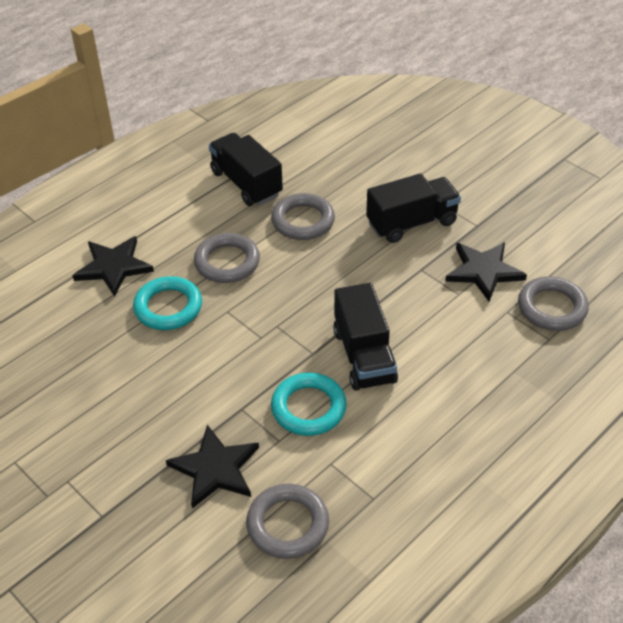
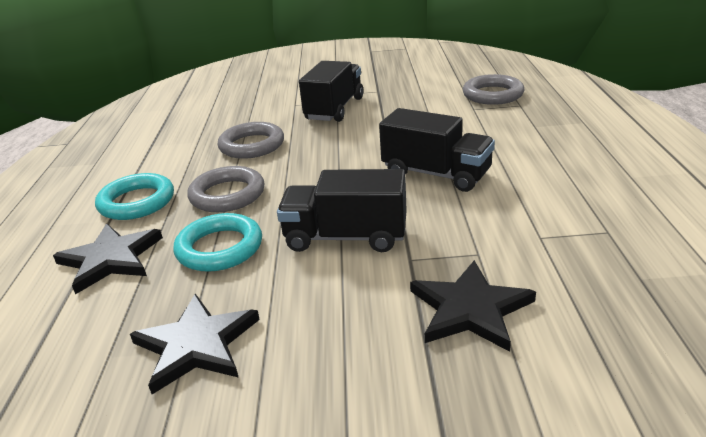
camera: 45 degrees left, 15 degrees down
black truck [209,133,283,206] -> black truck moved to [277,169,407,252]
grey ring [246,484,329,559] -> none
turquoise ring [271,372,347,436] -> turquoise ring moved to [95,173,174,220]
black star [445,242,527,302] -> black star moved to [130,294,260,394]

